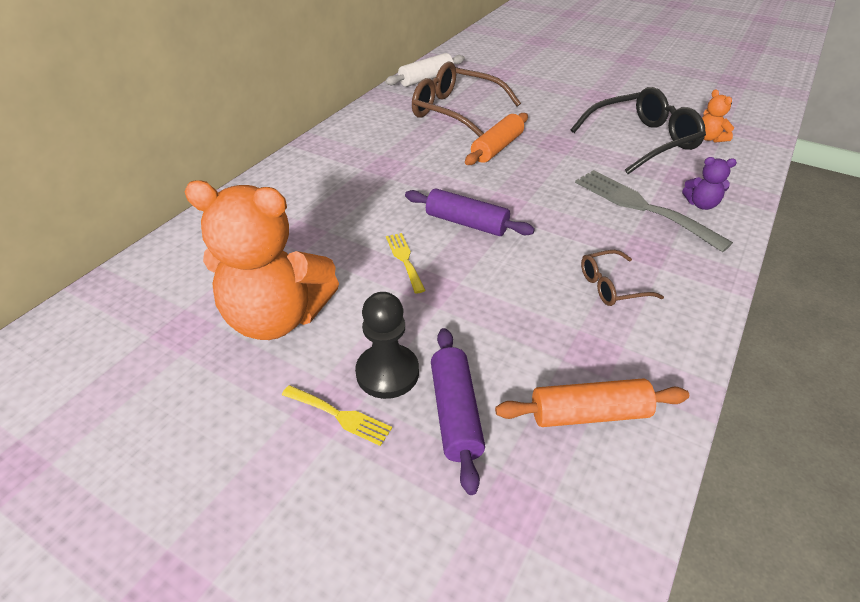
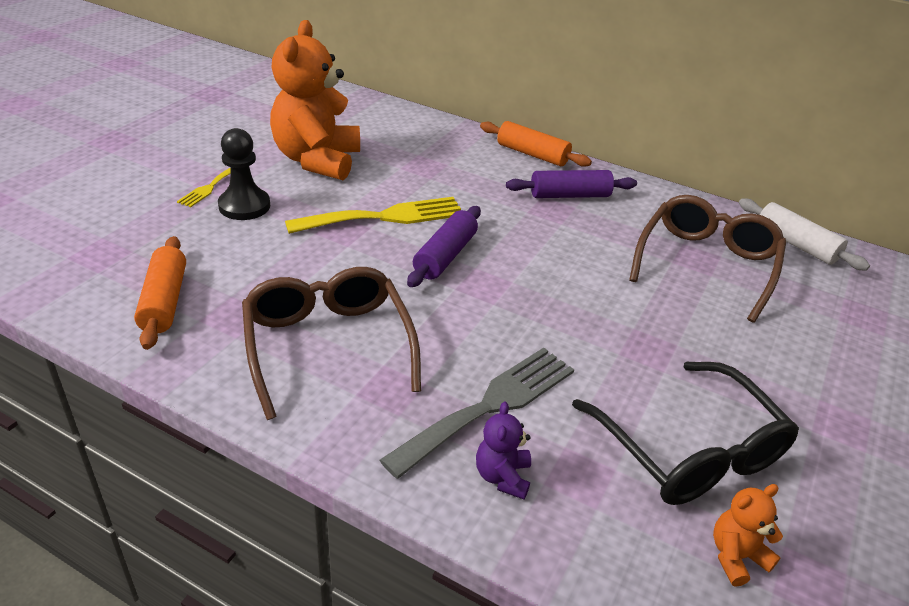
camera: 85 degrees right, 5 degrees down
yellow fork [386,233,426,293] -> yellow fork [285,197,461,234], size x1.96
purple rolling pin [431,328,485,495] -> purple rolling pin moved to [506,170,637,198]
orange rolling pin [465,113,528,165] -> orange rolling pin moved to [480,121,592,167]
brown glasses [581,250,664,306] -> brown glasses [242,267,421,420], size x1.97

